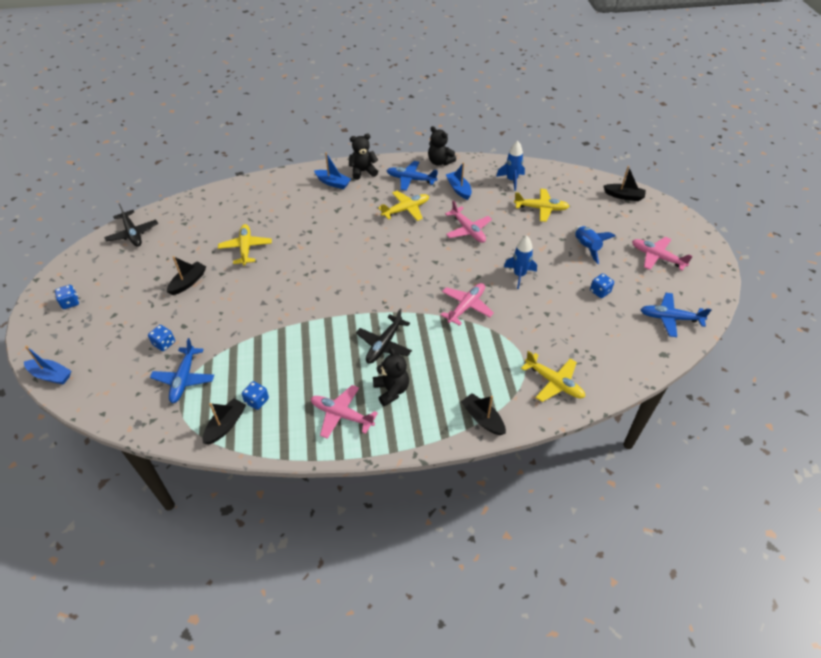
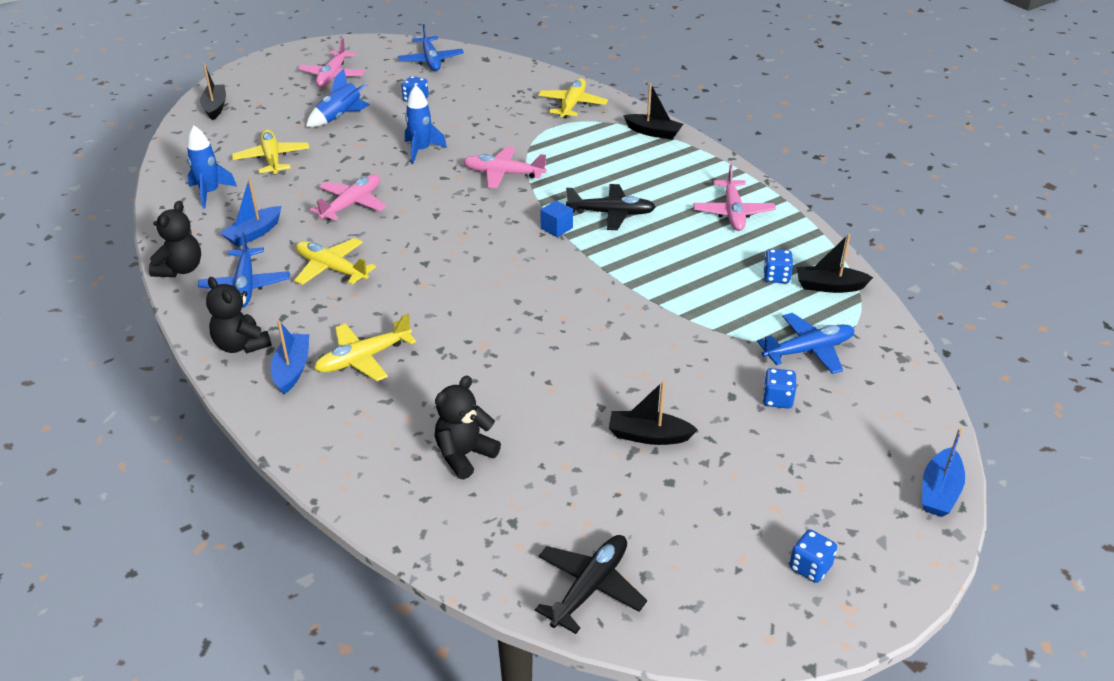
camera: 115 degrees left, 10 degrees down
blue boat [24,346,71,384] -> blue boat turned 150 degrees counterclockwise [922,428,965,517]
yellow plane [218,224,272,266] -> yellow plane moved to [314,313,416,381]
black teddy bear [373,347,409,407] -> black teddy bear moved to [435,376,501,479]
black boat [461,393,506,435] -> black boat turned 90 degrees counterclockwise [623,83,683,140]
none -> blue cube [540,200,573,237]

